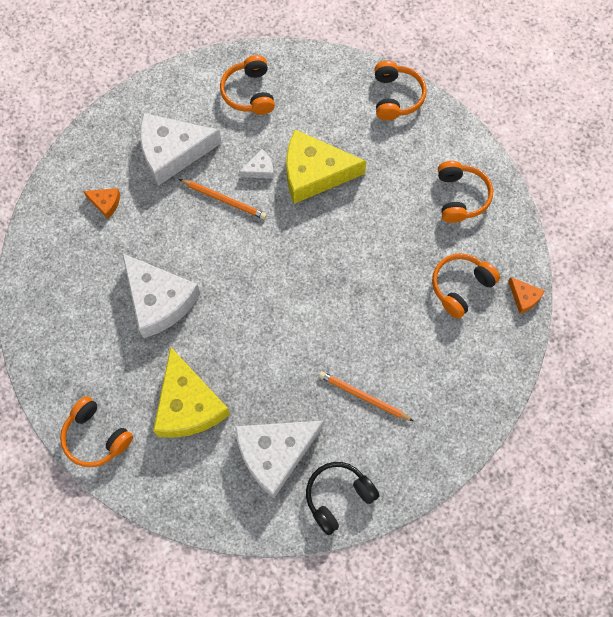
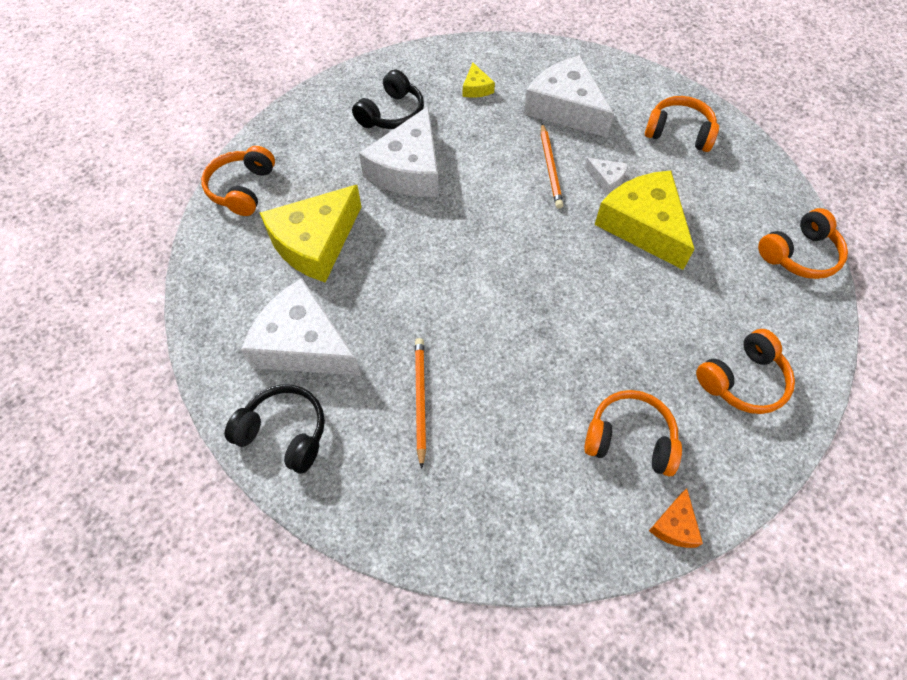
camera: 60 degrees right, 10 degrees down
orange cheese [83,188,120,219] -> yellow cheese [463,63,495,98]
orange headphones [220,55,275,115] -> orange headphones turned 60 degrees clockwise [645,96,719,152]
none -> black headphones [352,70,424,129]

